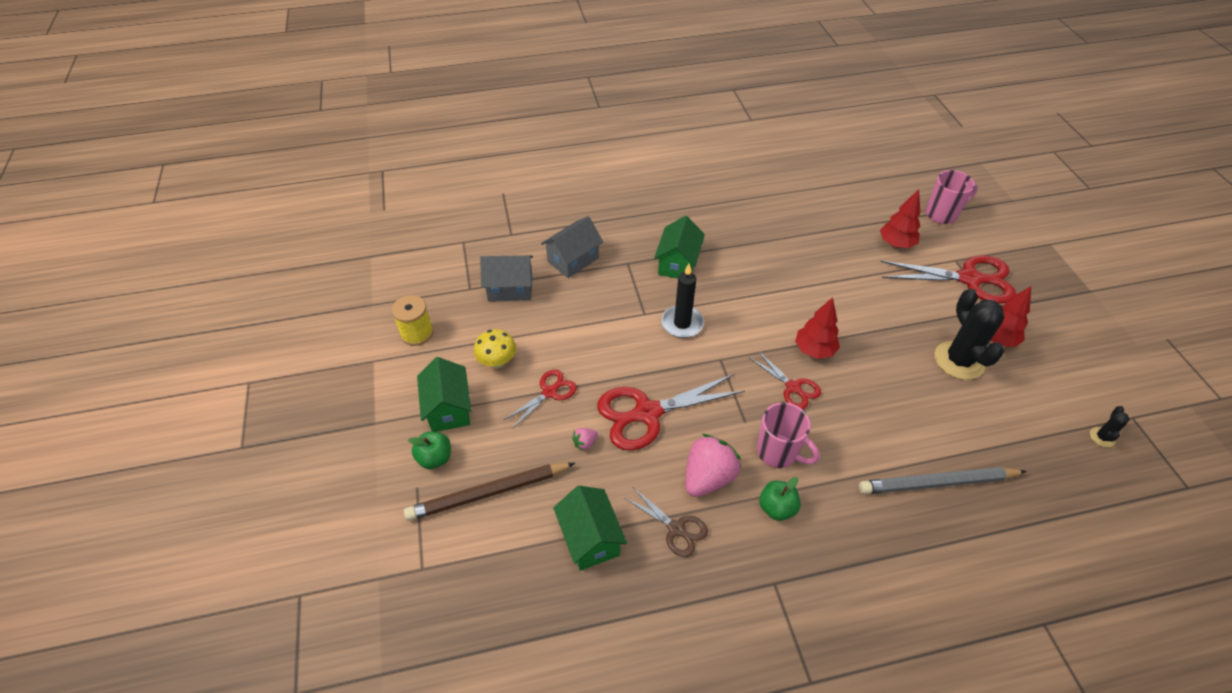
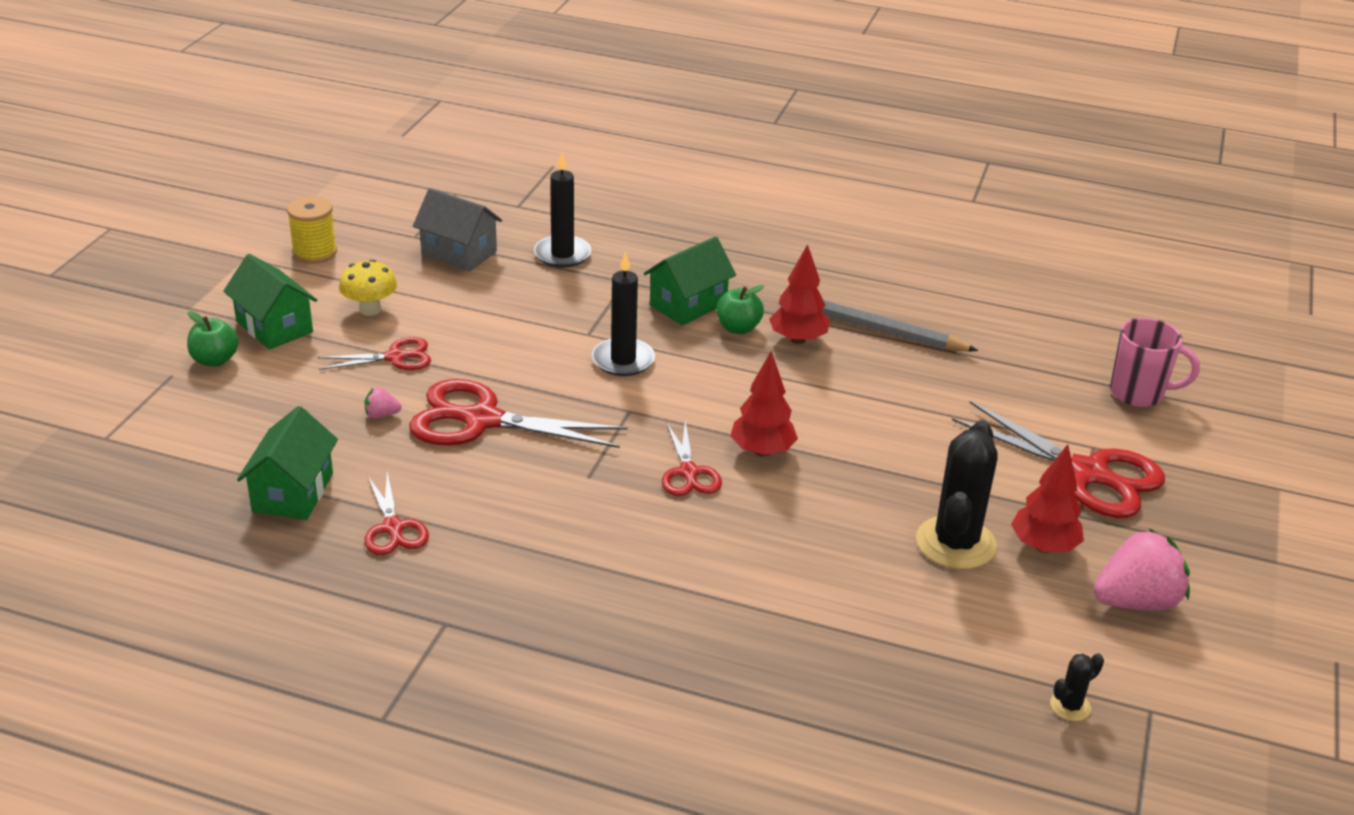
camera: 30 degrees right, 15 degrees down
brown pencil [404,463,575,521] -> none
green house [417,357,471,432] -> green house turned 60 degrees counterclockwise [223,254,317,350]
grey house [541,216,603,278] -> black candle [534,152,591,268]
brown scissors [625,487,708,557] -> red scissors [365,472,429,555]
pink strawberry [685,434,741,497] -> pink strawberry moved to [1093,529,1190,610]
pink mug [757,402,820,468] -> none
green apple [759,477,801,521] -> green apple moved to [717,285,764,334]
grey pencil [859,467,1027,494] -> grey pencil moved to [780,290,978,352]
red tree [880,189,921,248] -> red tree moved to [769,244,830,344]

